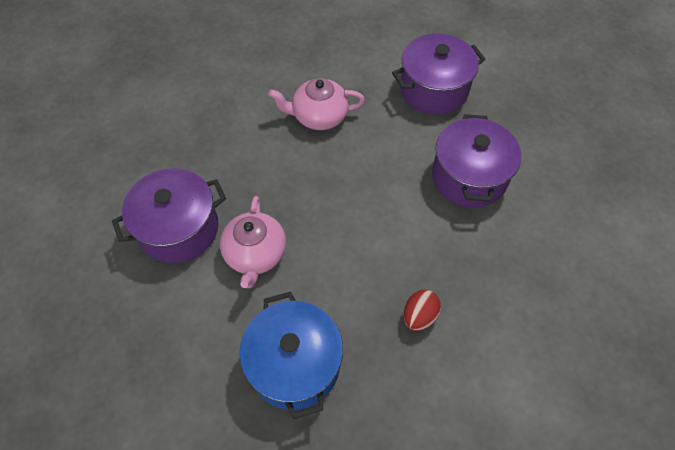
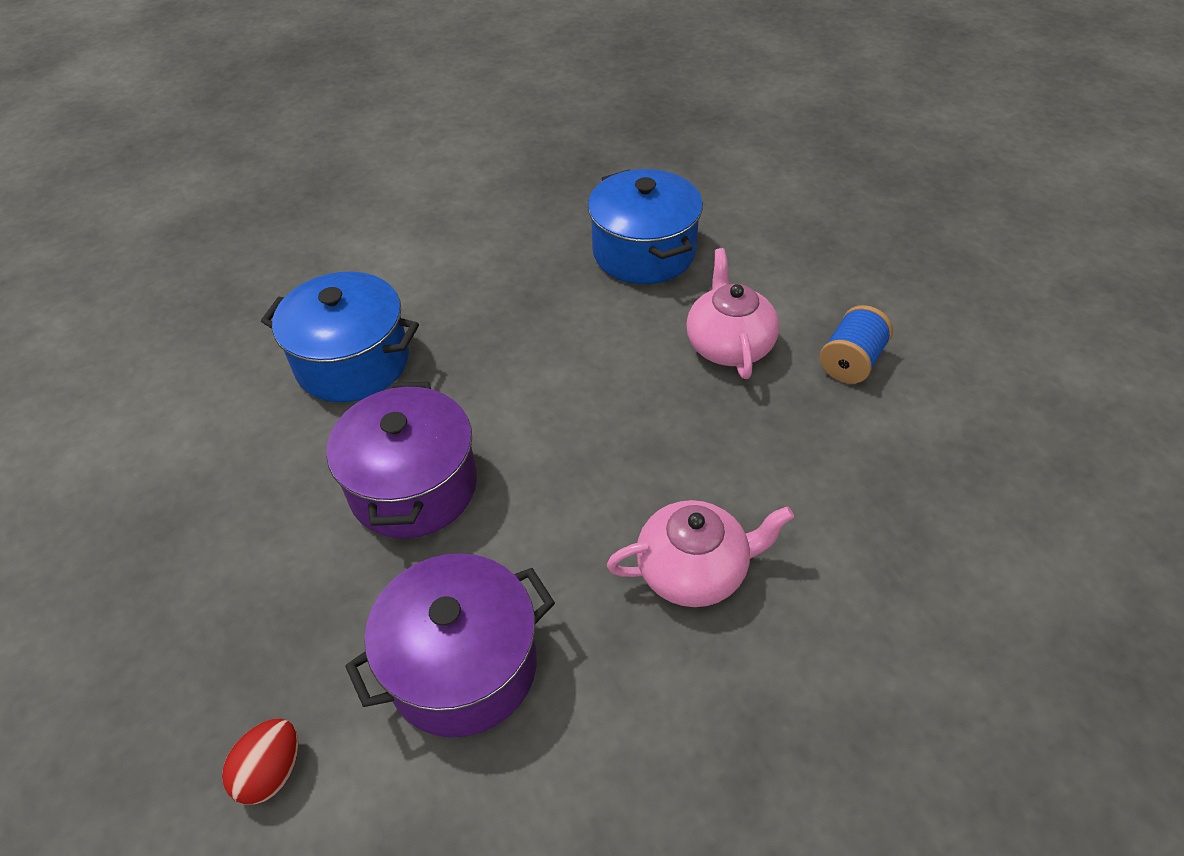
camera: 175 degrees right, 10 degrees down
purple pot [112,168,226,263] -> blue spool [820,305,893,384]
red egg [404,290,441,331] -> red egg moved to [222,719,298,805]
none -> blue pot [261,272,419,402]

